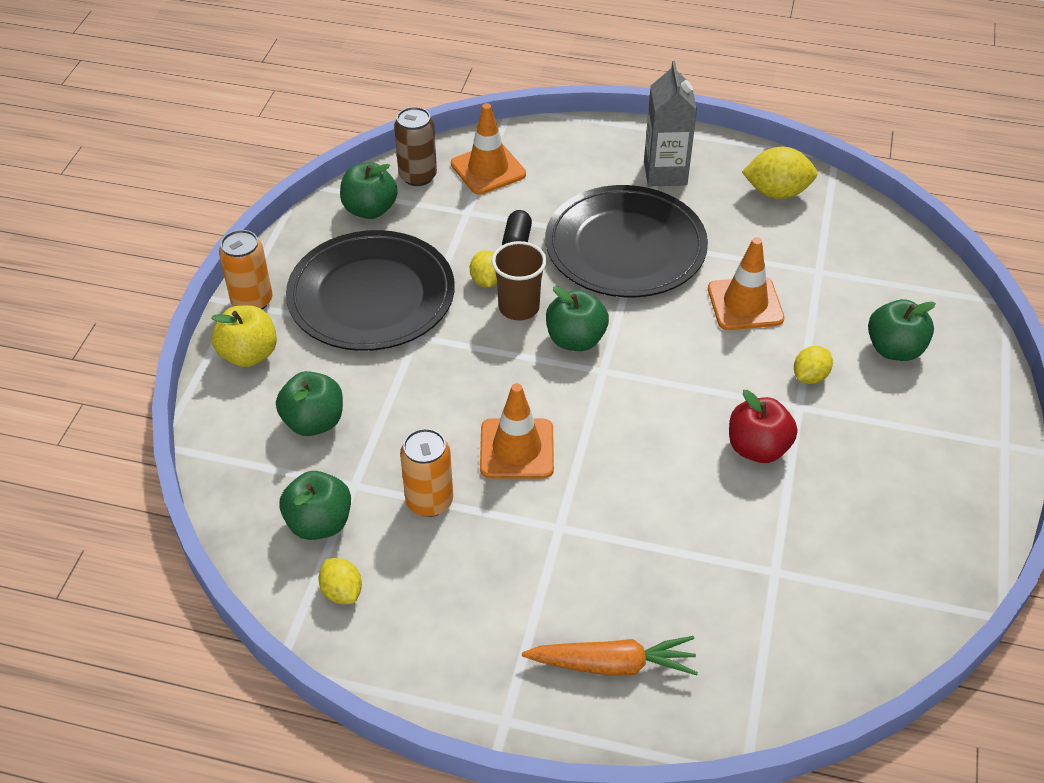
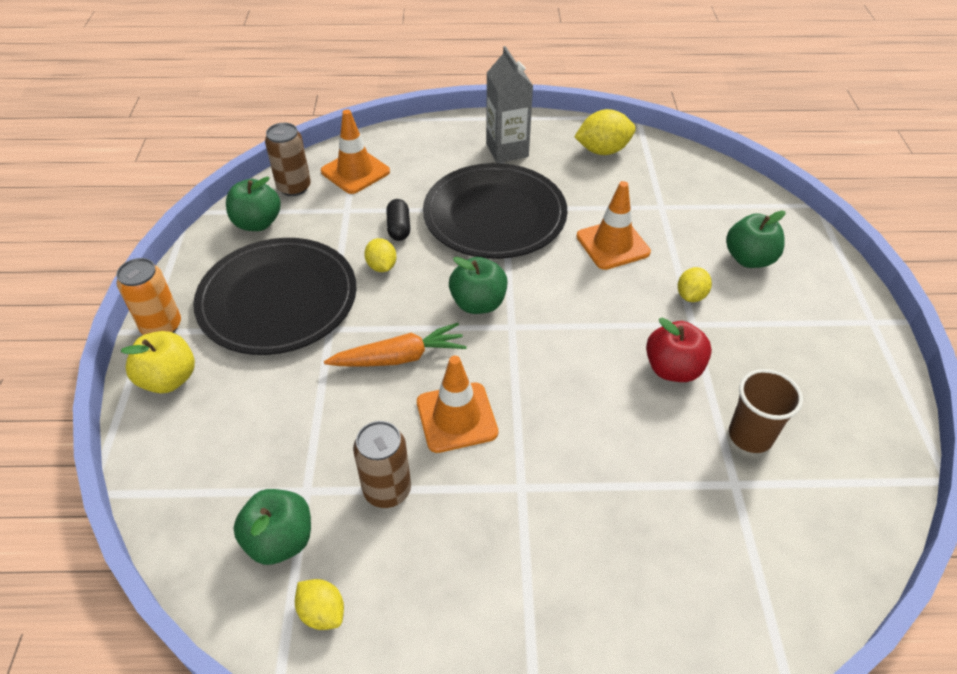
camera: 15 degrees left, 0 degrees up
green apple [276,371,343,436] -> none
orange can [400,428,453,517] -> brown can [353,421,411,508]
brown cup [492,241,547,320] -> brown cup moved to [729,369,803,453]
orange carrot [522,636,698,676] -> orange carrot moved to [324,323,467,367]

